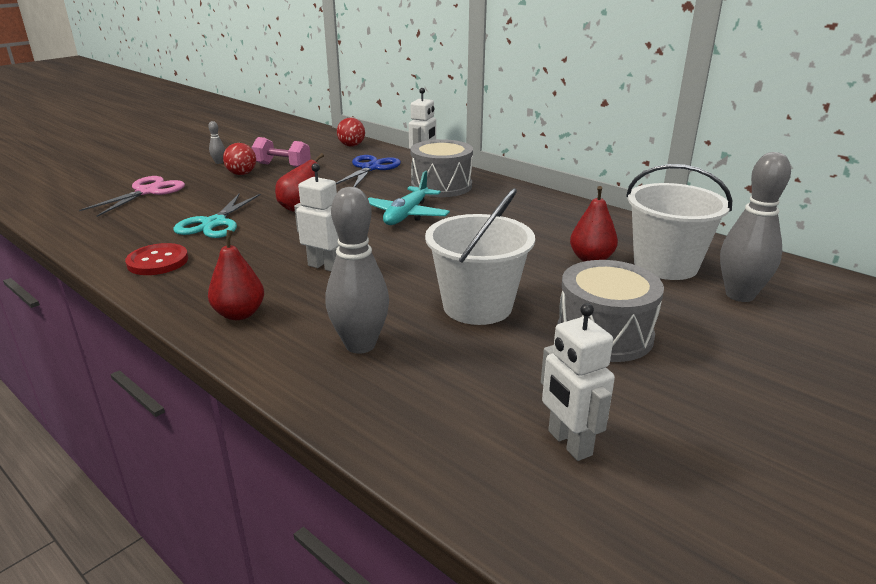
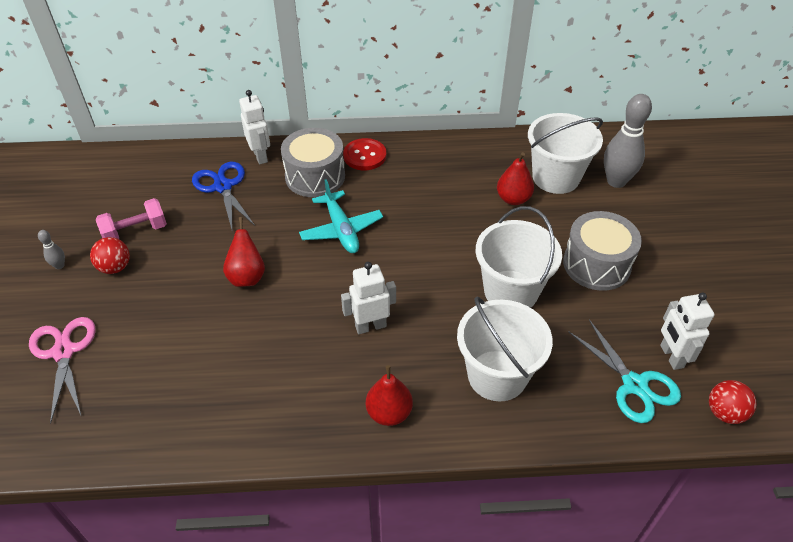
camera: 45 degrees left, 20 degrees up
red button [125,243,188,275] -> red button moved to [343,138,386,170]
turquoise scissors [173,193,261,238] -> turquoise scissors moved to [569,320,681,423]
grey bowling pin [325,187,389,354] -> white bucket [457,297,553,402]
red ball [337,118,365,147] -> red ball moved to [709,380,756,424]
white robot [541,303,615,461] -> white robot turned 60 degrees clockwise [660,292,714,370]

